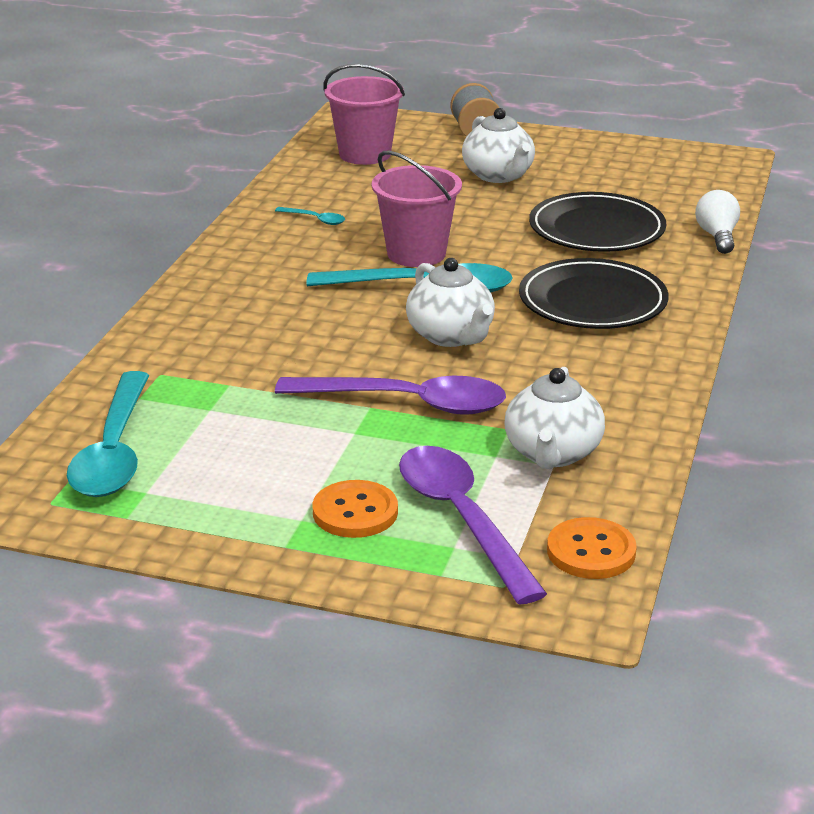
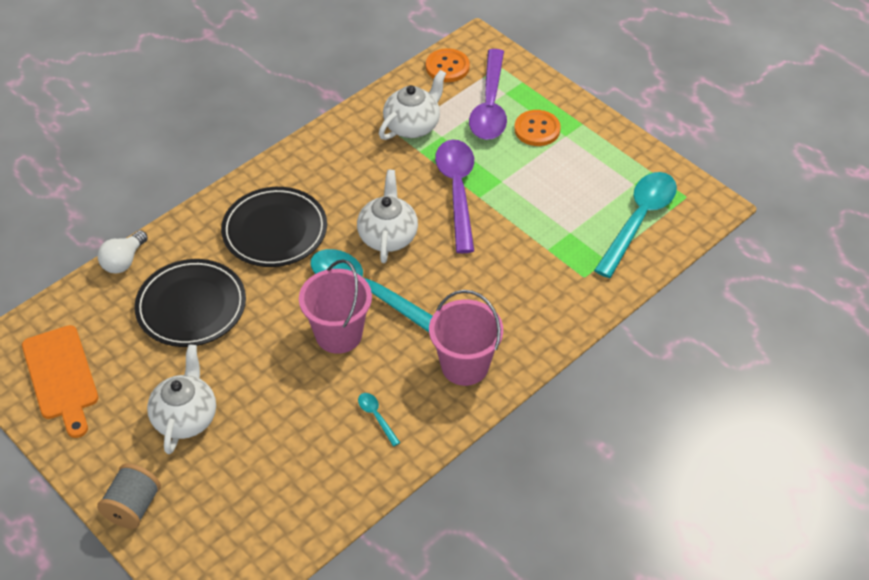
camera: 150 degrees left, 20 degrees up
purple spoon [275,376,506,415] -> purple spoon turned 45 degrees clockwise [435,140,474,253]
pink bucket [323,64,405,165] -> pink bucket moved to [429,290,503,386]
none -> orange cutting board [22,325,99,438]

